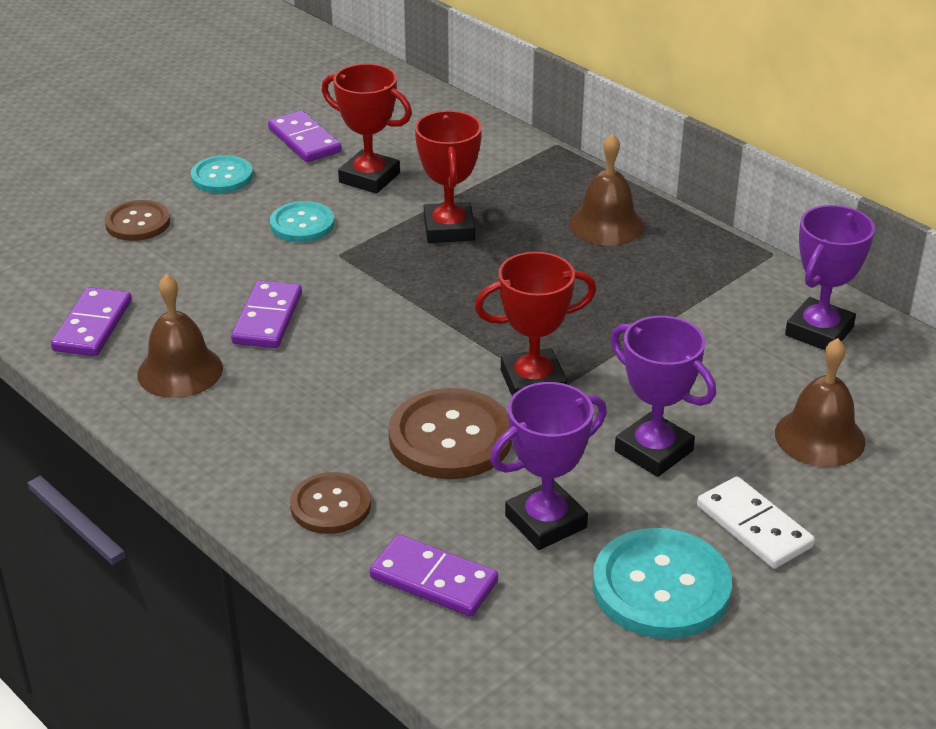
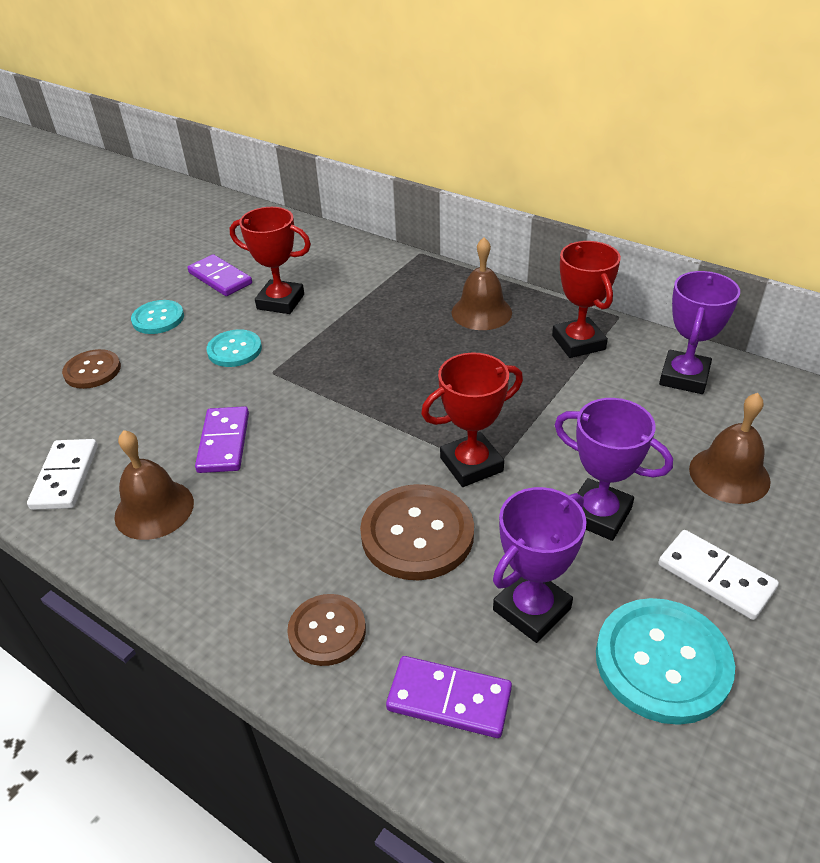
camera: 10 degrees left, 5 degrees up
purple domino [51,287,132,356] -> white domino [27,439,98,510]
red trophy [415,111,482,243] -> red trophy moved to [552,241,621,358]

